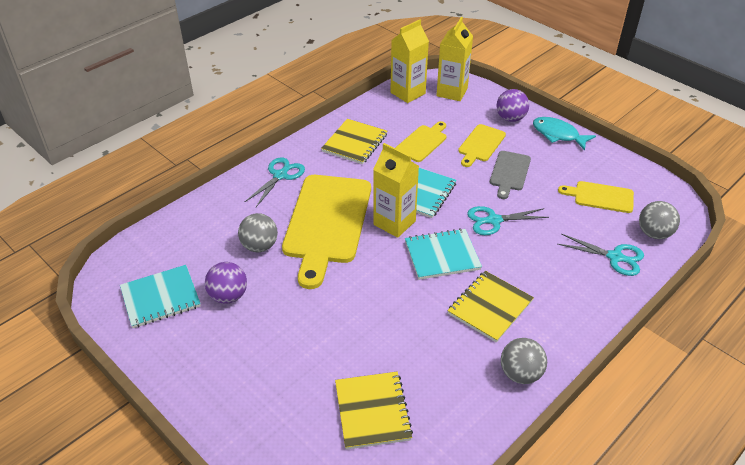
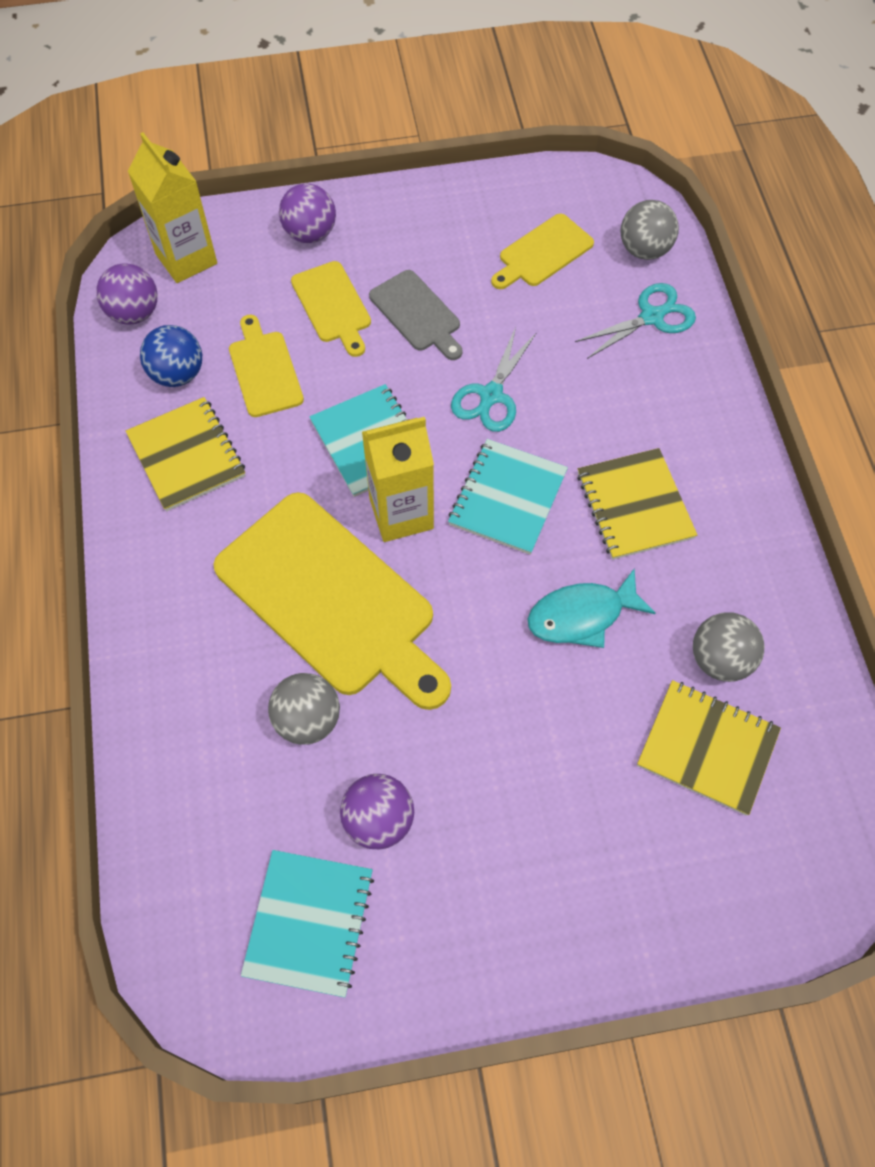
camera: 55 degrees left, 20 degrees up
turquoise scissors [245,157,305,207] -> none
yellow carton [390,19,429,103] -> purple ball [96,263,158,324]
grey ball [501,338,547,384] -> grey ball moved to [693,612,764,682]
turquoise fish [533,117,596,150] -> turquoise fish moved to [528,568,656,648]
none -> blue ball [140,325,202,387]

